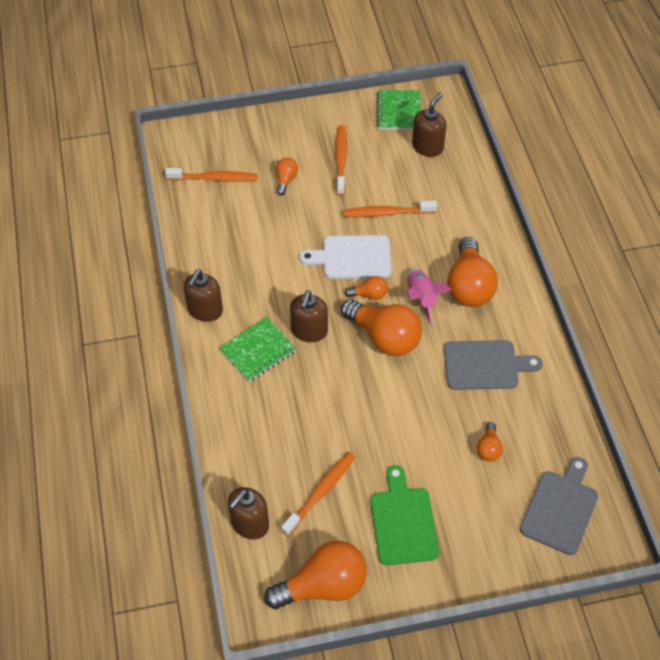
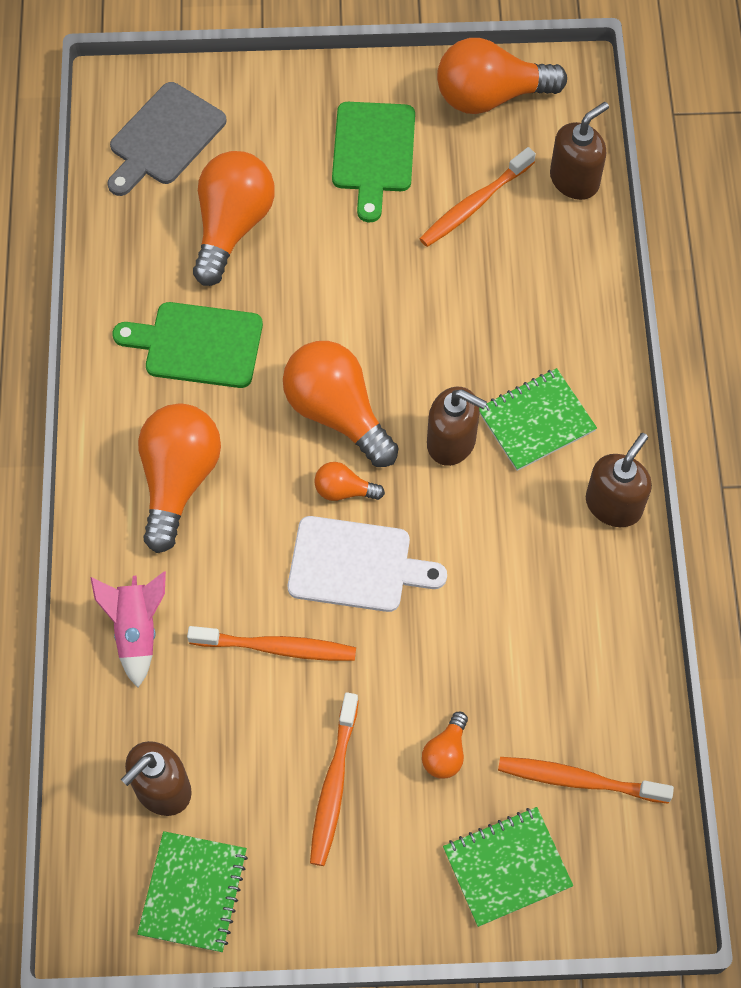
camera: 170 degrees left, 10 degrees up
brown soap dispenser [290,290,328,342] -> brown soap dispenser turned 90 degrees clockwise [427,387,487,466]
pink rocket [407,268,452,325] -> pink rocket moved to [90,572,166,687]
grey cutting board [444,340,542,390] -> green cutting board [112,302,263,388]
orange light bulb [477,422,503,462] -> orange light bulb [193,151,275,286], size x2.09
none -> green notebook [443,807,573,927]

